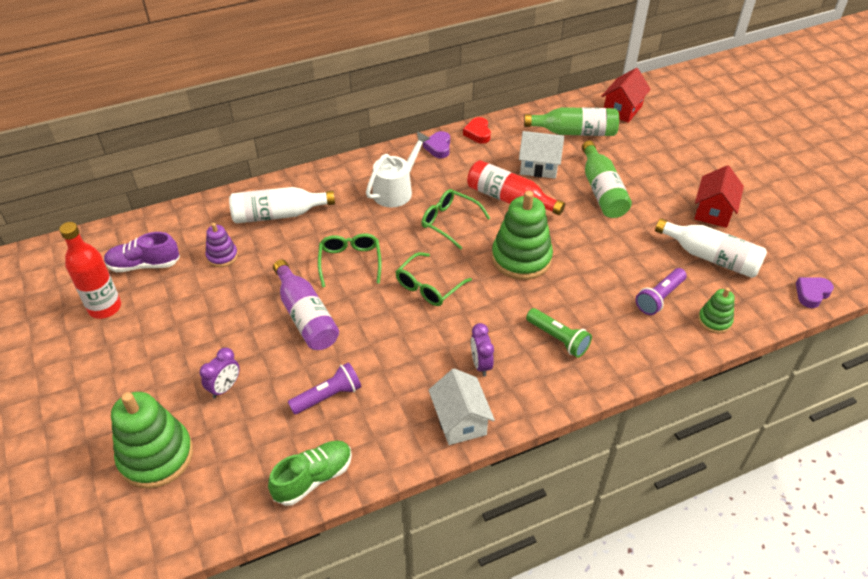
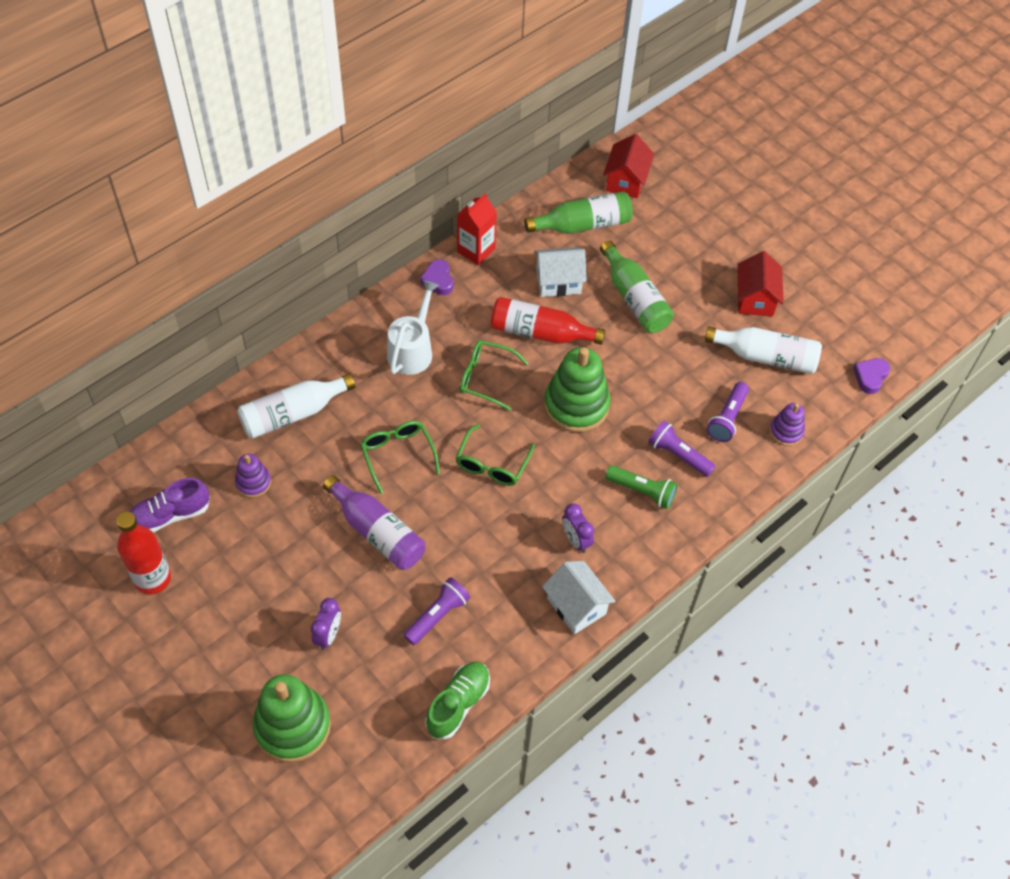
camera: 20 degrees left, 10 degrees up
red heart [463,117,491,144] -> red carton [457,193,497,265]
green stacking toy [698,288,735,334] -> purple stacking toy [770,403,805,446]
none -> purple flashlight [648,421,716,477]

